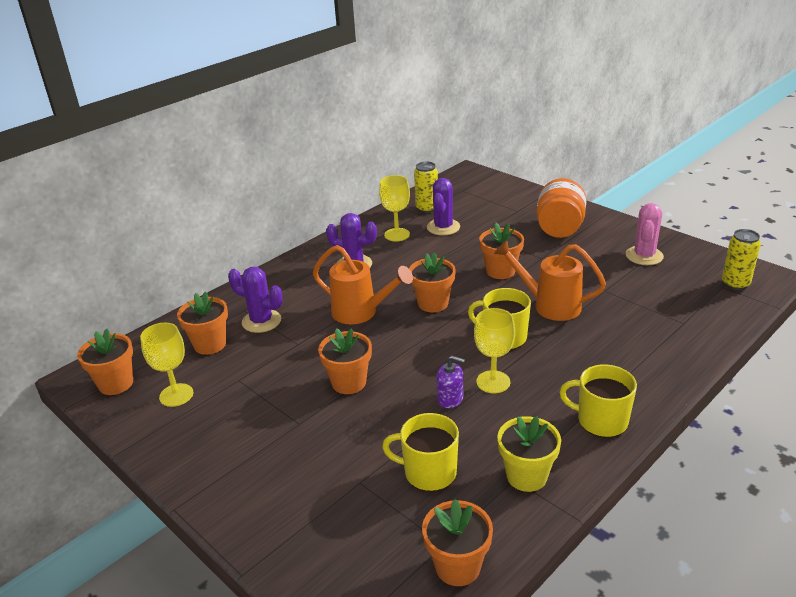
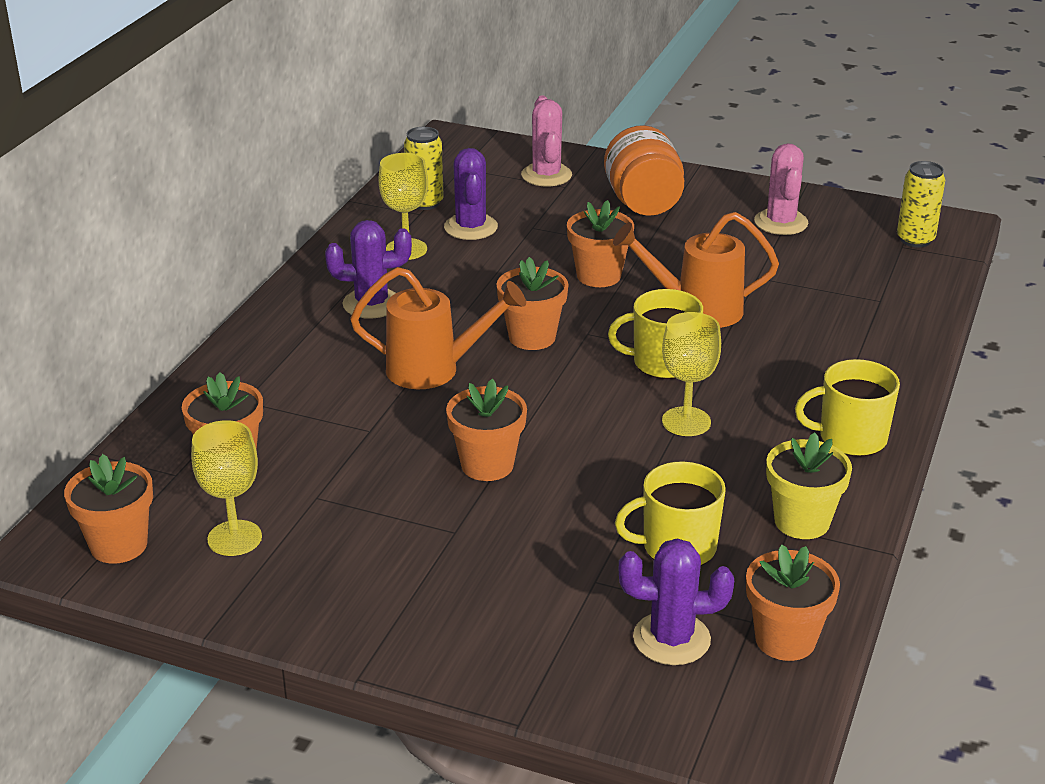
camera: 25 degrees left, 0 degrees up
purple cactus [228,267,283,333] -> purple cactus moved to [619,538,734,665]
purple soap dispenser [436,356,465,408] -> none
none -> pink cactus [521,95,572,186]

